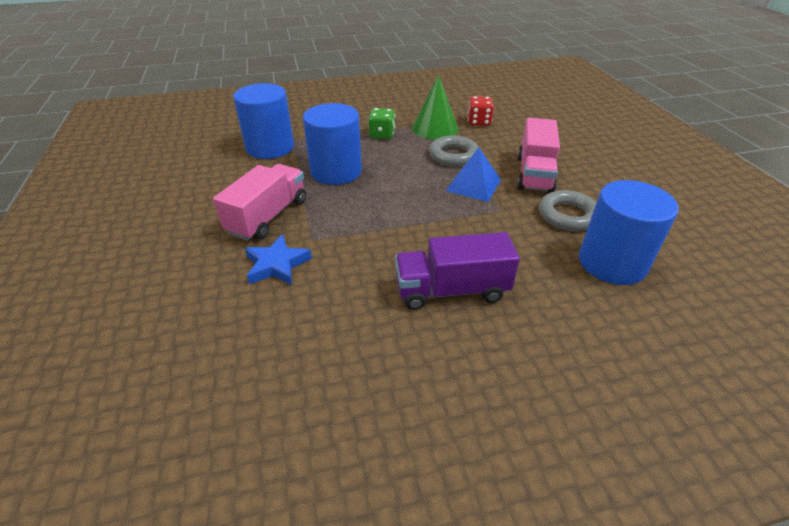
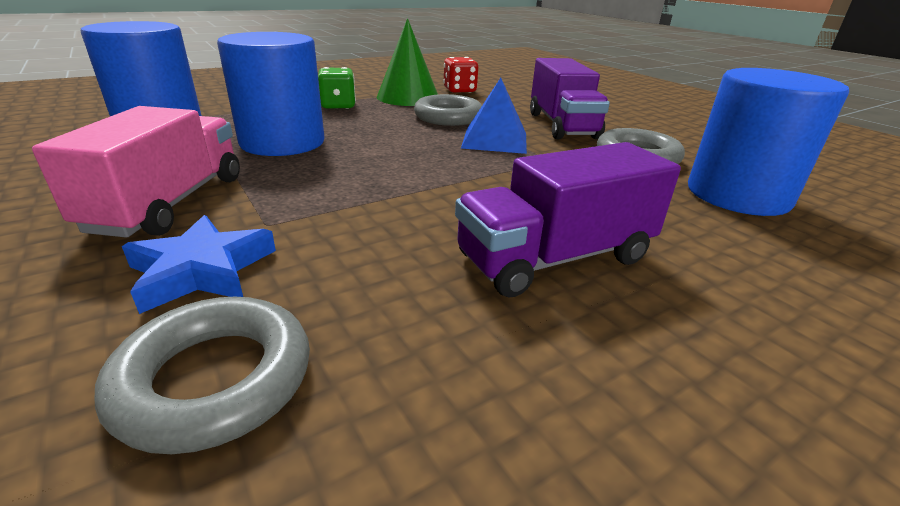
camera: 20 degrees left, 10 degrees down
pink truck [517,118,560,193] -> purple truck [530,58,610,139]
none -> grey ring [95,297,310,454]

